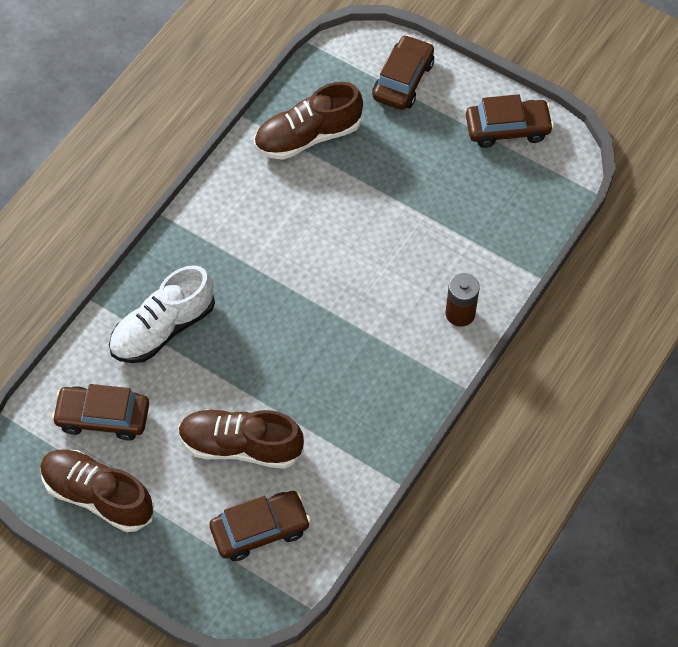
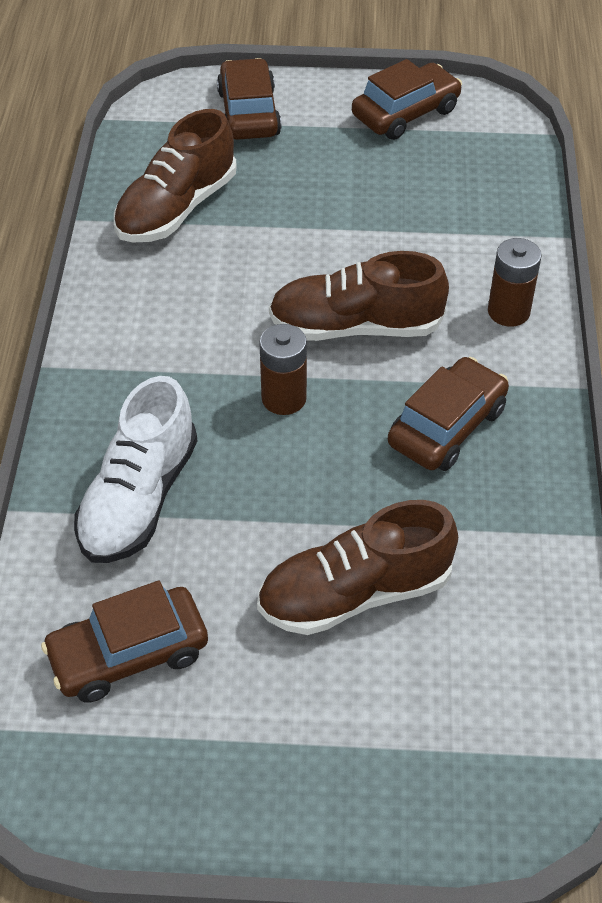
camera: 30 degrees left, 10 degrees down
brown shoe [40,449,154,532] -> brown shoe moved to [269,251,449,341]
brown car [210,491,311,561] -> brown car moved to [388,357,509,471]
none -> brown battery [259,324,307,415]

